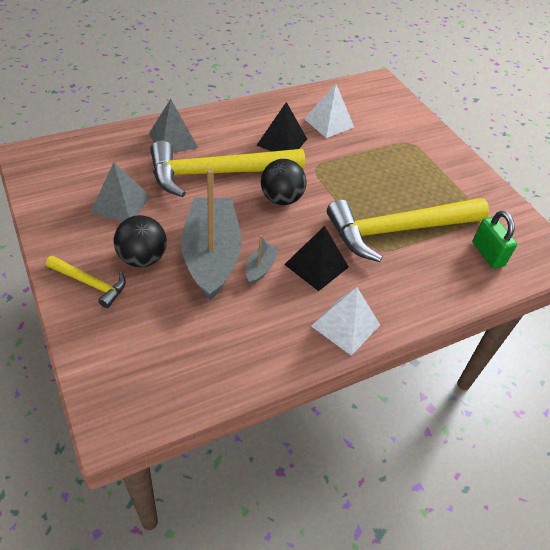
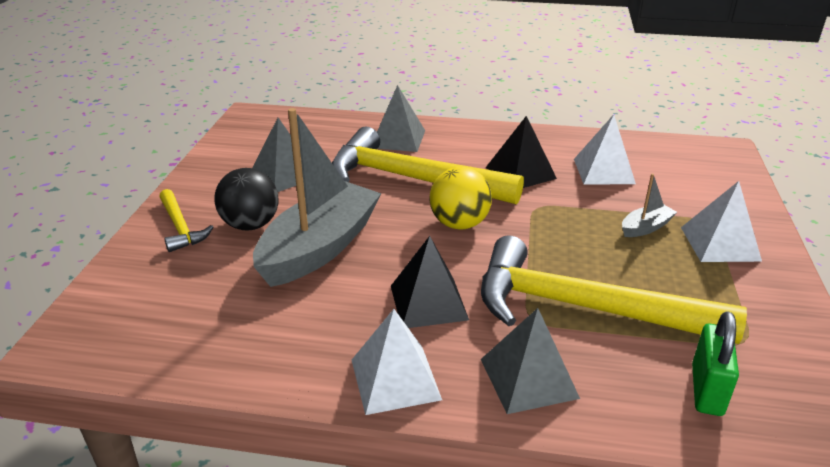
camera: 40 degrees right, 15 degrees down
grey boat [246,235,278,285] -> grey boat moved to [622,173,677,237]
black ball [261,159,307,205] -> yellow ball [430,167,492,230]
none -> grey pyramid [481,308,580,414]
none -> white pyramid [681,181,762,262]

